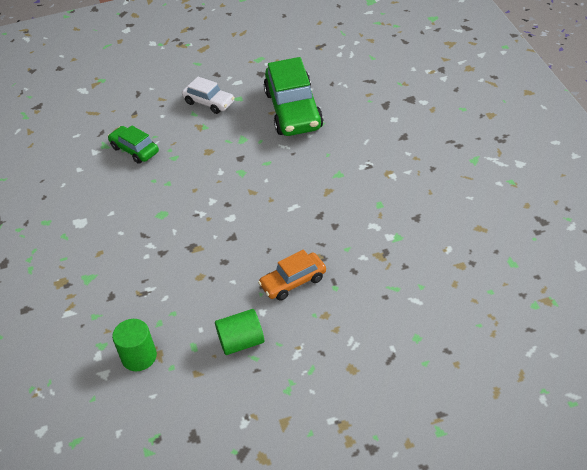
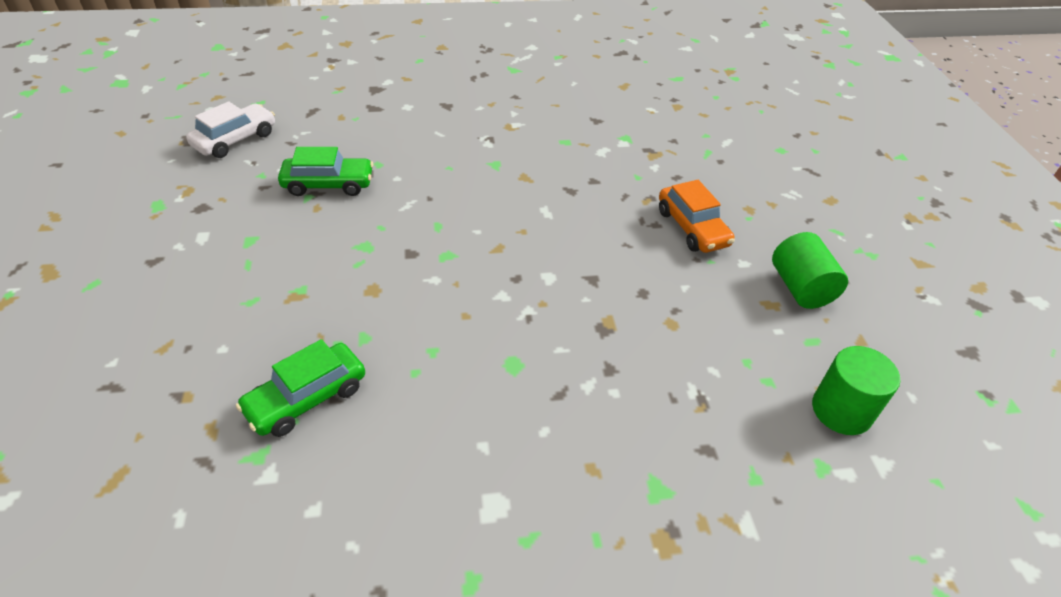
camera: 90 degrees left, 0 degrees up
white car [182,77,235,114] -> white car moved to [186,101,275,158]
green car [263,57,324,136] -> green car [278,147,373,196], size x0.55

